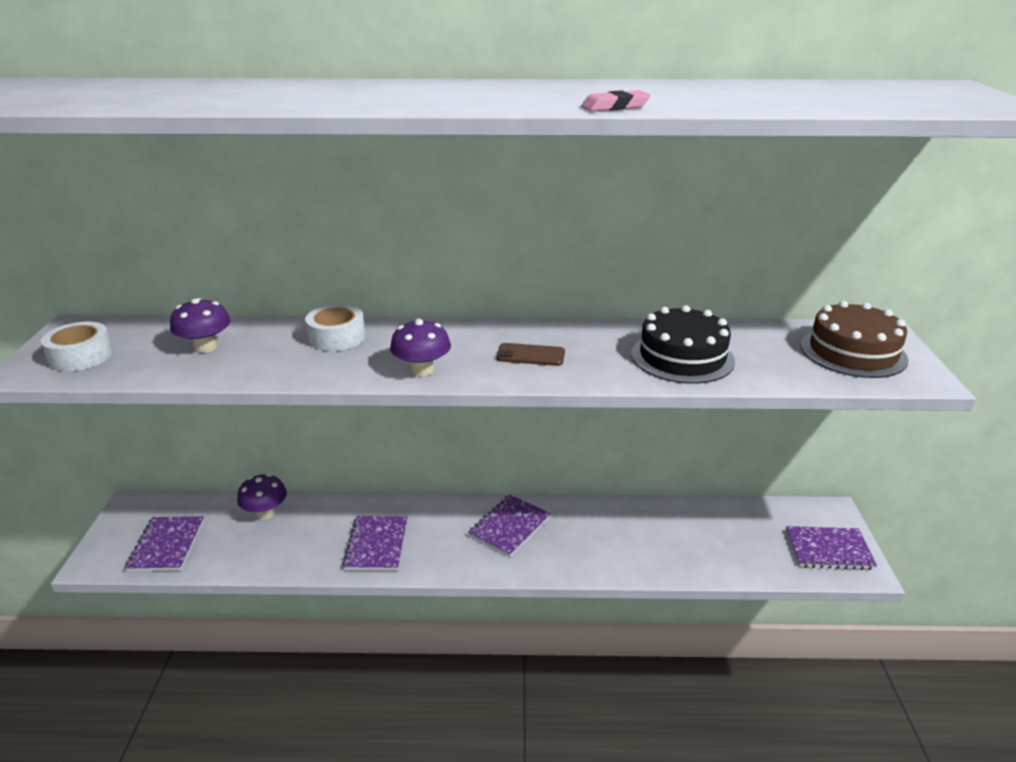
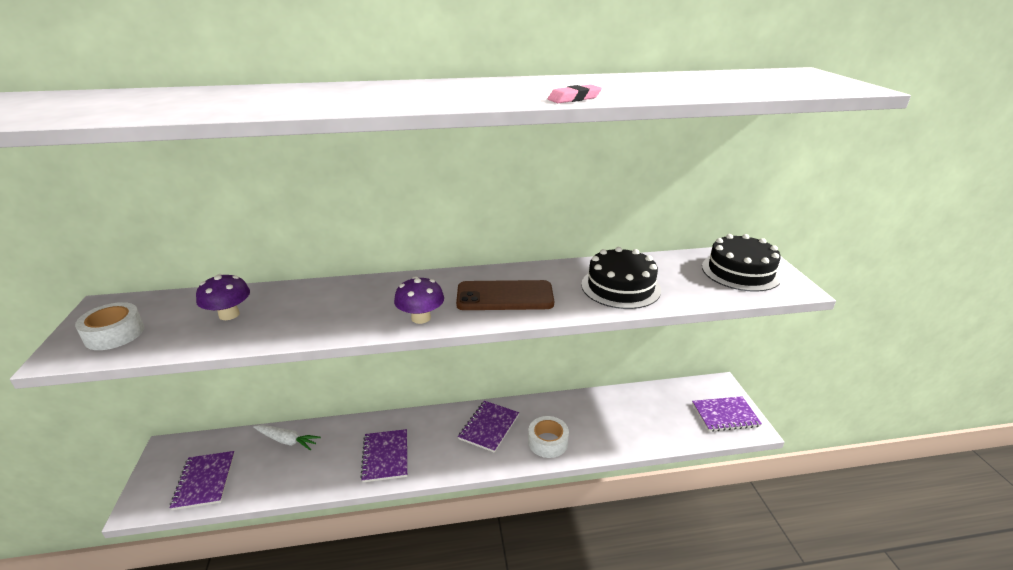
camera: 10 degrees left, 0 degrees up
purple mushroom [237,474,287,520] -> white carrot [253,425,321,451]
white tape [305,304,365,351] -> white tape moved to [528,416,569,458]
brown phone [496,343,565,366] -> brown phone [456,280,554,310], size x1.81
brown cake [800,301,908,378] -> black cake [702,234,782,292]

